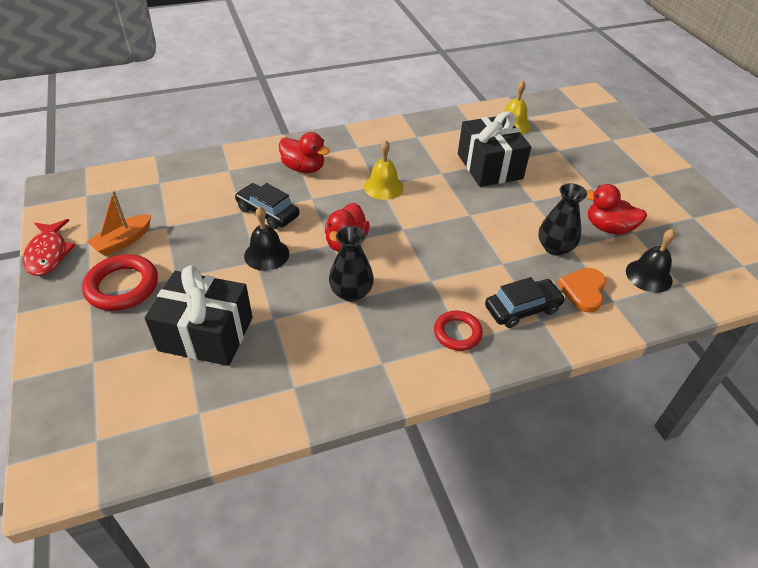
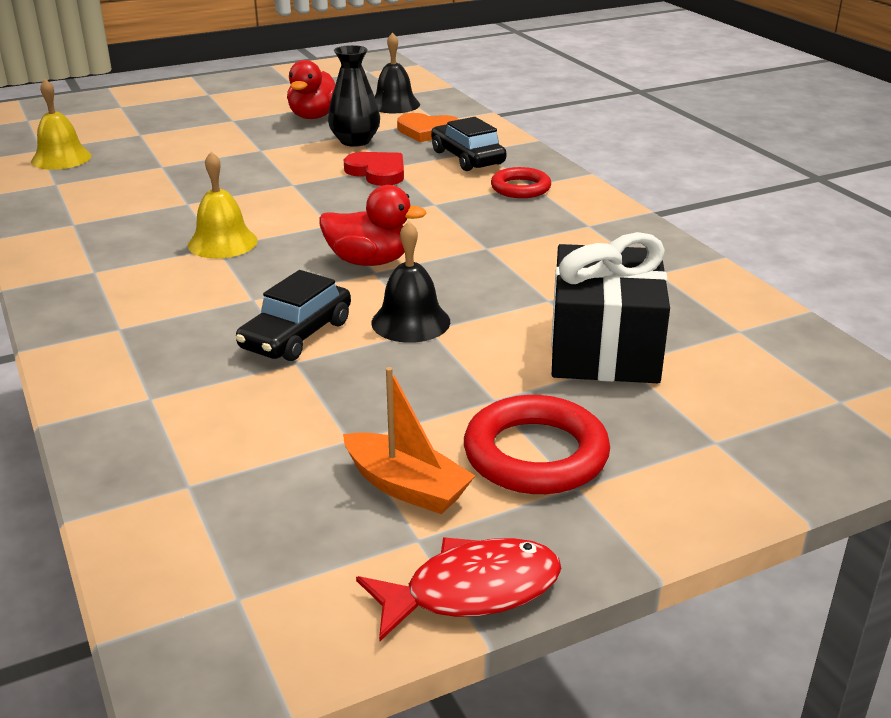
camera: 95 degrees left, 15 degrees down
red duck [279,132,330,173] -> none
black vase [329,226,374,302] -> none
black gift [458,111,531,187] -> none
none -> red heart [344,152,404,186]

